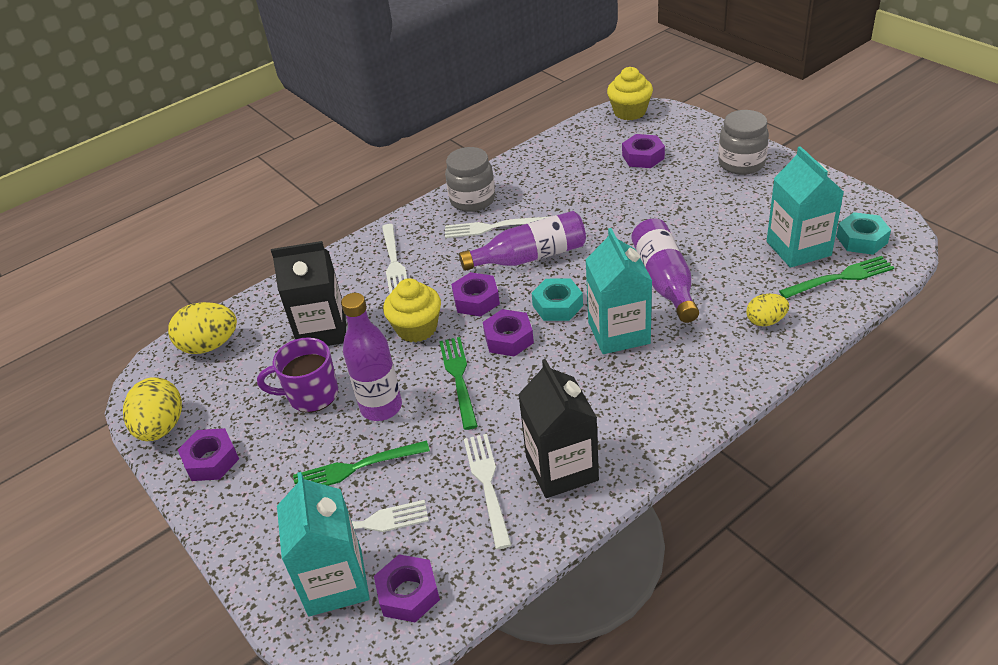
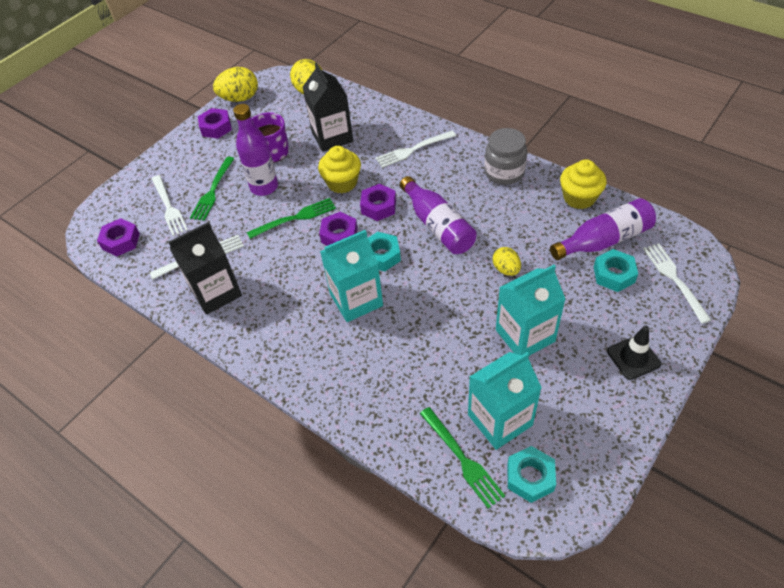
camera: 75 degrees right, 10 degrees up
turquoise carton [277,472,370,616] -> turquoise carton moved to [496,265,566,356]
green fork [293,440,430,486] -> green fork turned 135 degrees counterclockwise [190,157,235,221]
white fork [445,217,548,238] -> white fork moved to [643,243,711,324]
yellow cupcake [607,67,653,120] -> yellow cupcake moved to [560,159,607,209]
purple nut [622,134,665,168] -> turquoise nut [594,249,638,292]
purple bottle [631,219,699,323] -> purple bottle moved to [550,198,656,260]
grey jar [718,110,769,175] -> black traffic cone [607,326,661,380]
yellow egg [746,294,789,326] -> yellow egg moved to [493,247,521,276]

